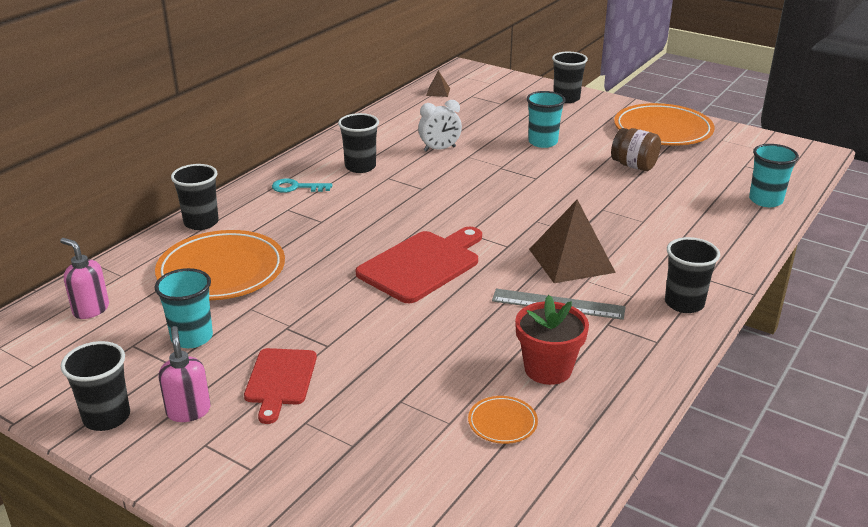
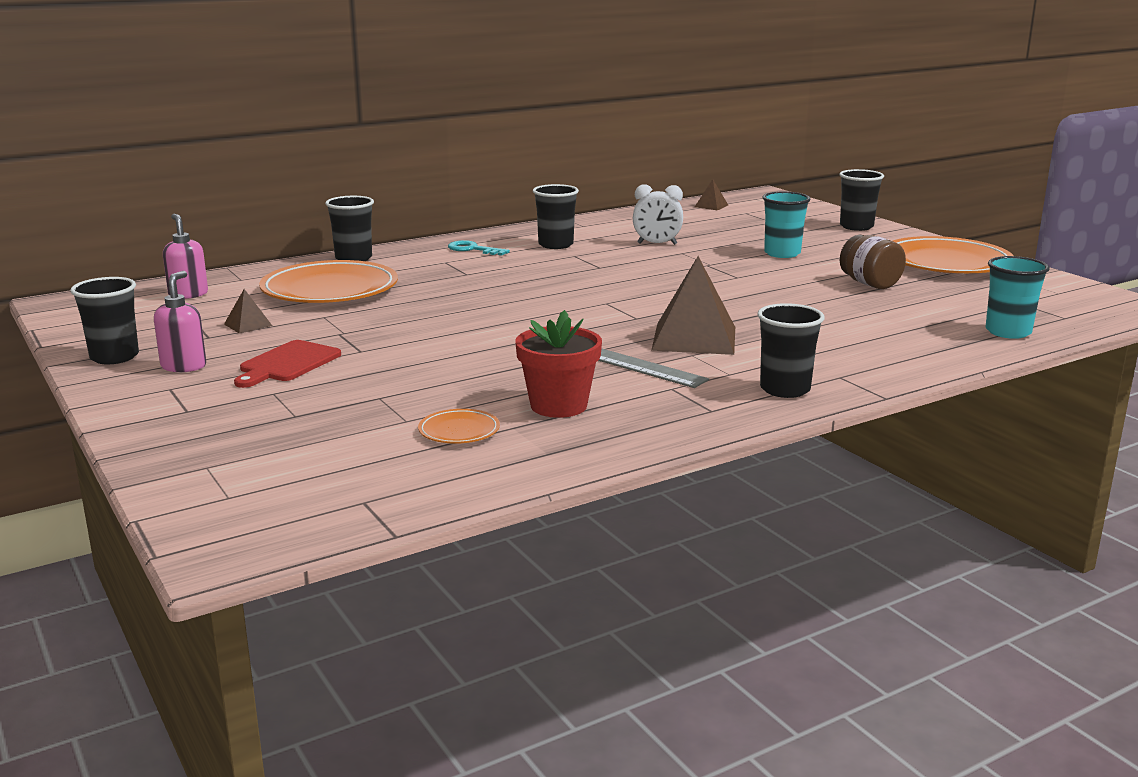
camera: 25 degrees right, 10 degrees down
turquoise cup [155,268,213,348] -> brown pyramid [224,289,272,334]
red cutting board [356,227,482,303] -> none

